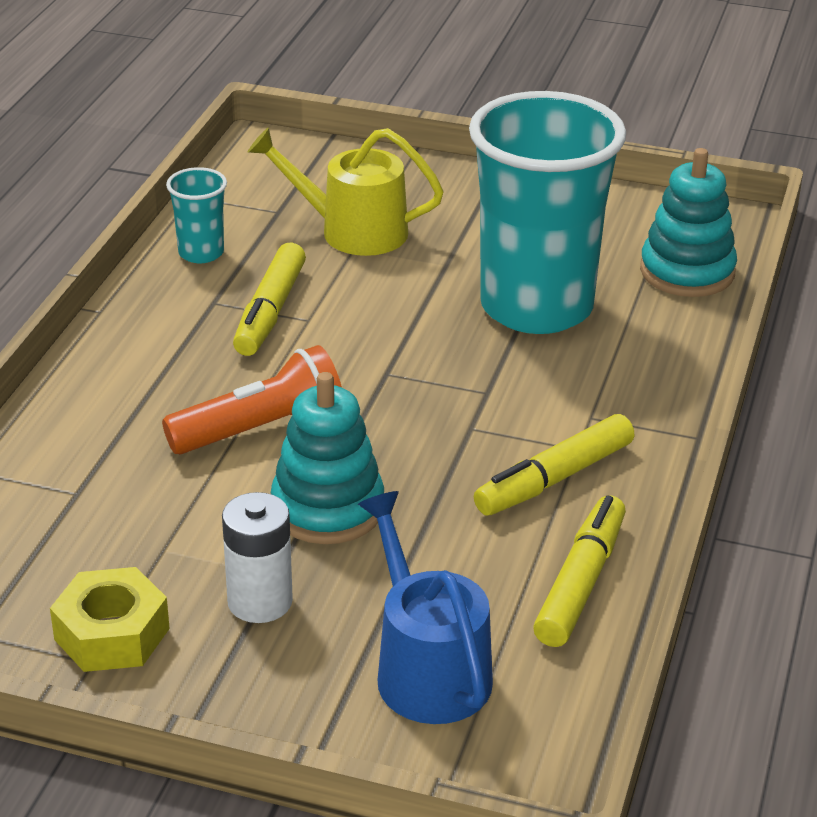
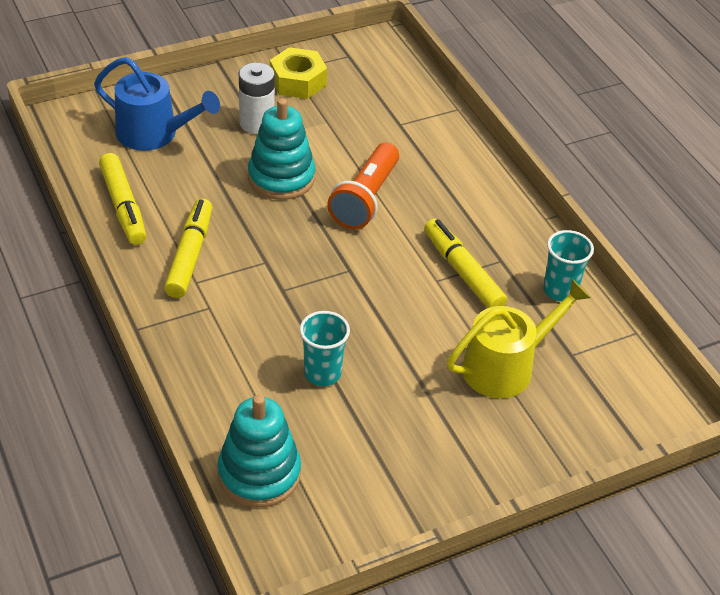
camera: 135 degrees right, 10 degrees up
turquoise cup [469,91,626,334] -> turquoise cup [300,311,350,386], size x0.42

